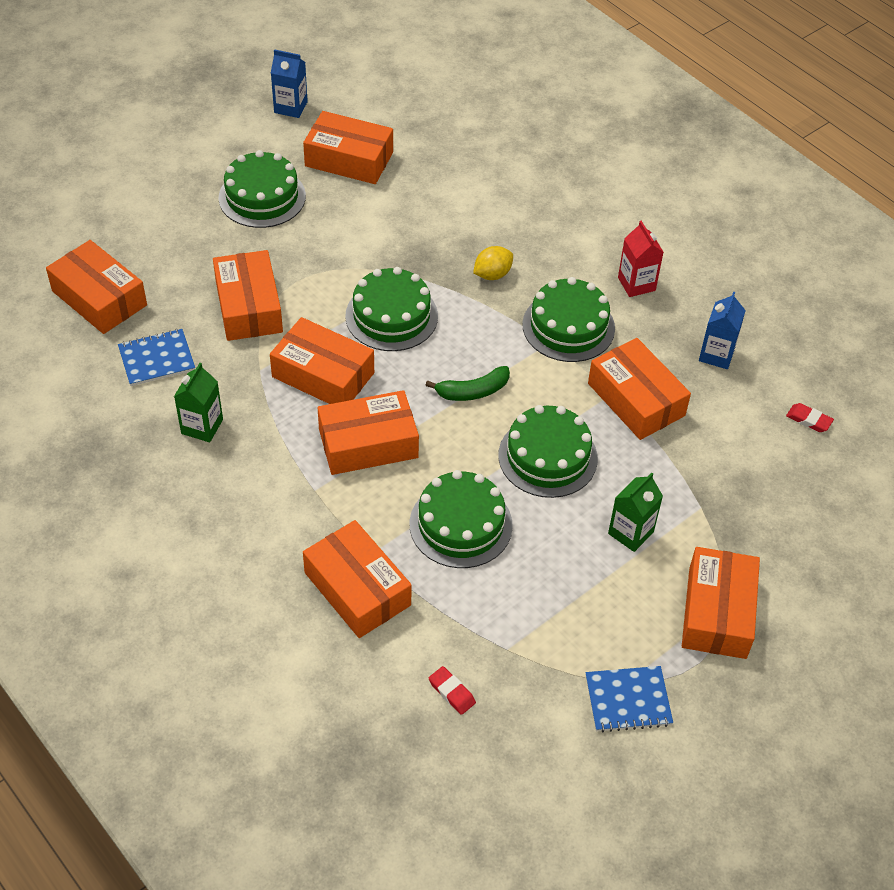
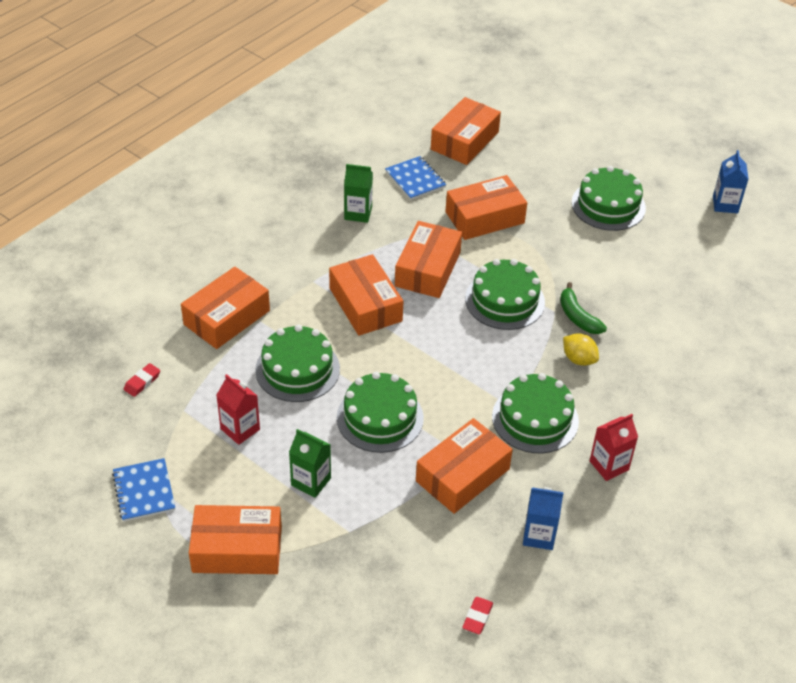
camera: 80 degrees right, 5 degrees down
orange box [303,111,393,184] -> none
green banana [425,366,510,401] -> green banana moved to [560,282,607,334]
none -> red carton [216,374,260,445]

